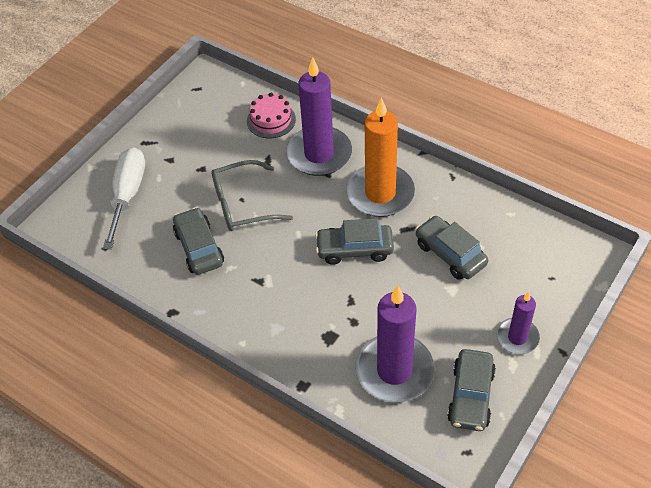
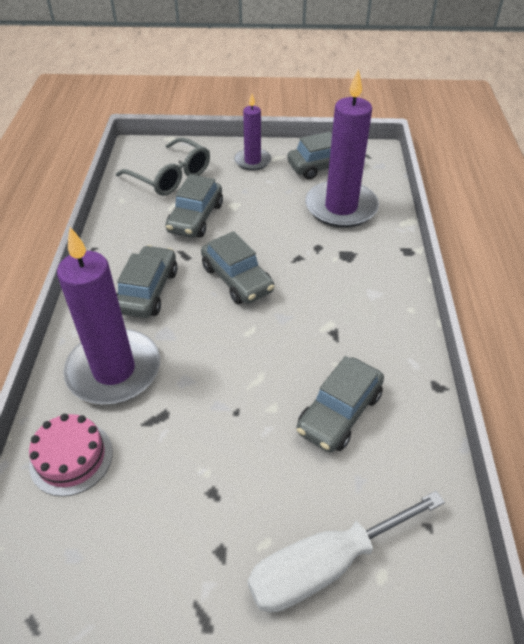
camera: 125 degrees left, 5 degrees down
grey glasses [212,160,293,231] -> grey glasses moved to [116,137,210,196]
orange candle [346,97,415,217] -> grey car [117,245,177,318]

